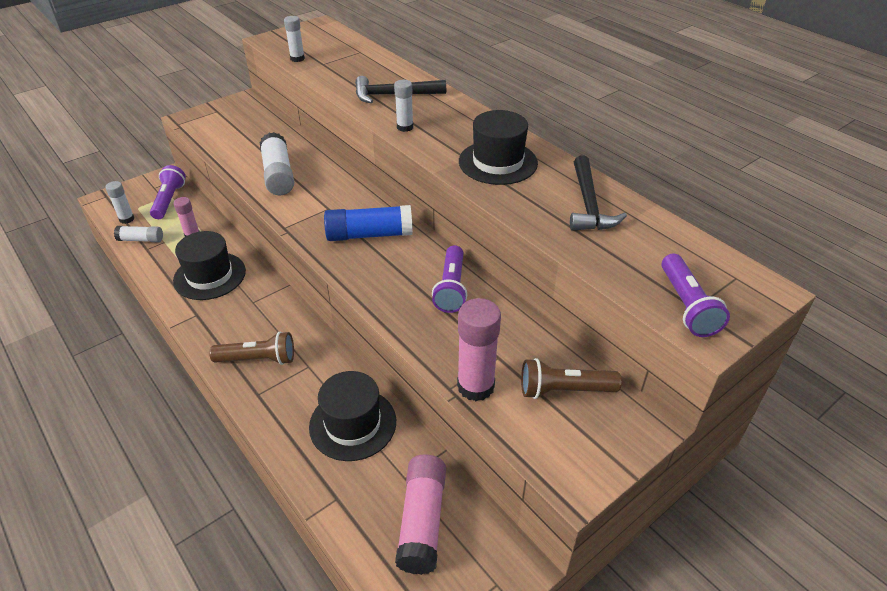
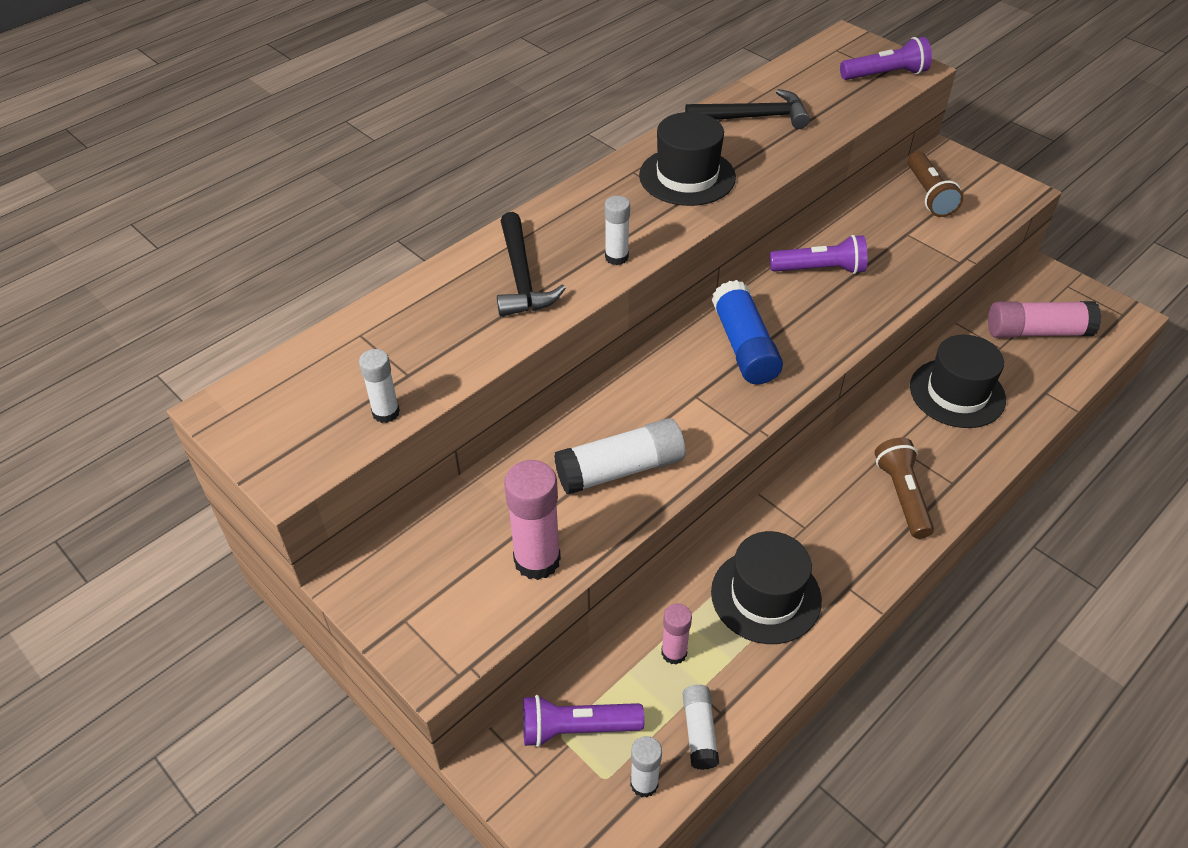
camera: 95 degrees left, 5 degrees up
pink glue stick [457,298,501,401] -> pink glue stick moved to [504,460,561,580]

